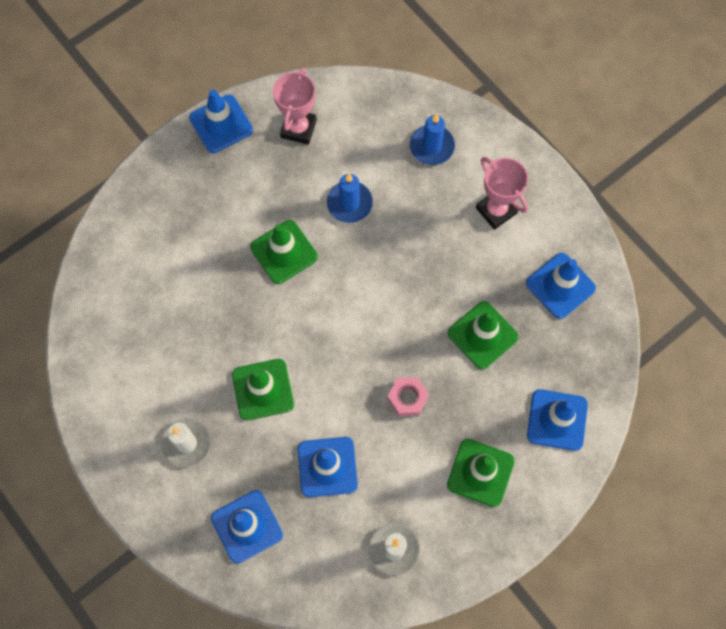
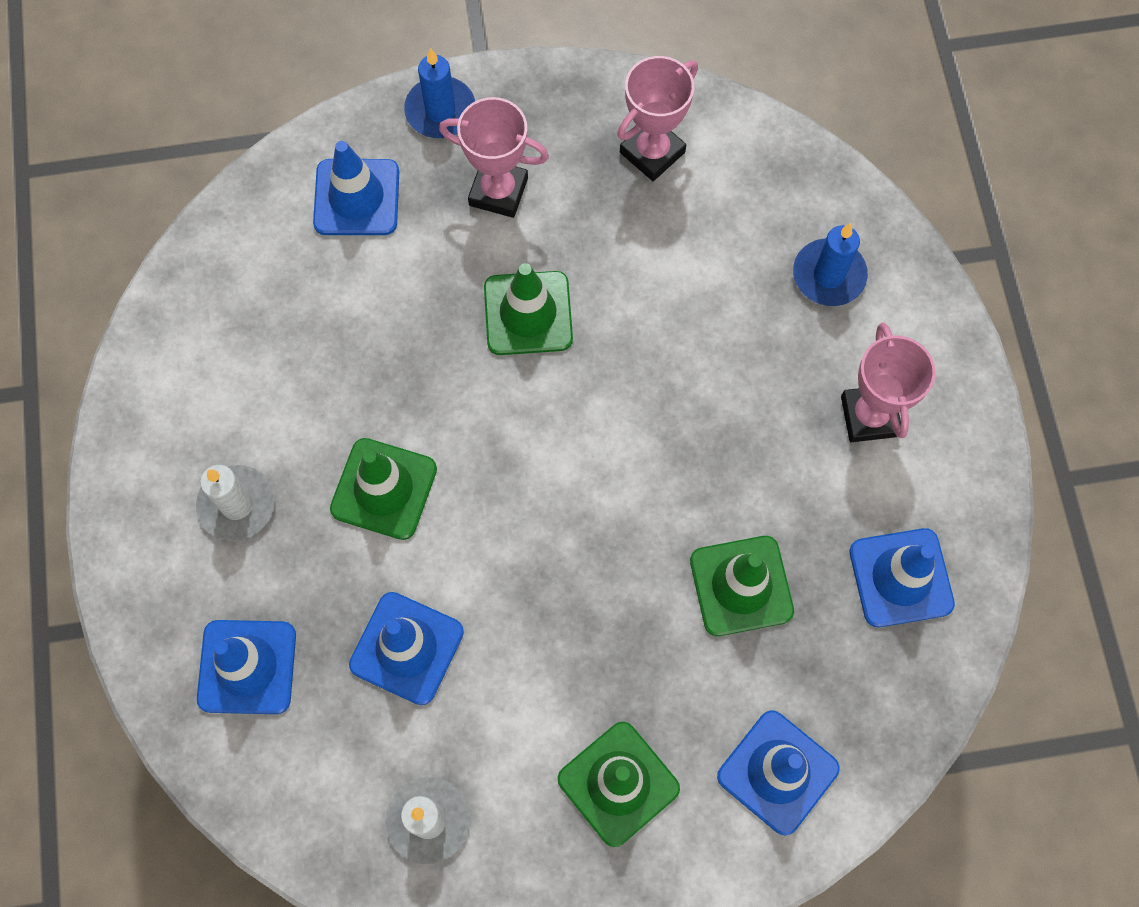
camera: 30 degrees right, 0 degrees up
blue traffic cone [189,90,253,153] -> blue traffic cone moved to [313,141,399,235]
blue candle [327,174,373,223] -> blue candle moved to [404,48,475,138]
pink nut [387,377,429,416] -> none
none -> pink trophy [439,97,549,218]

